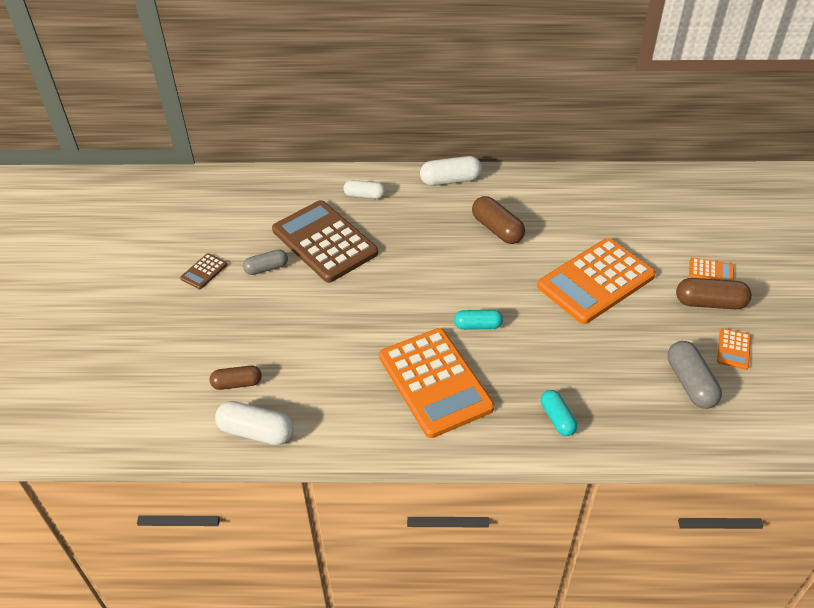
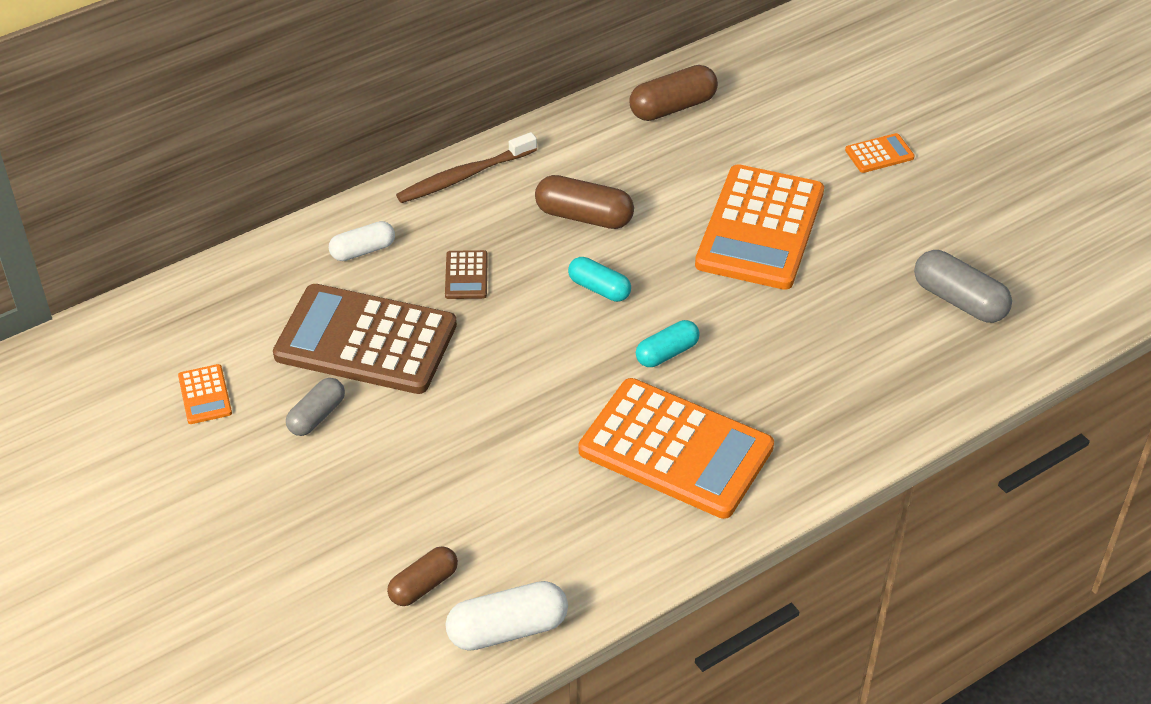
camera: 35 degrees left, 0 degrees up
brown calculator [180,253,227,289] -> brown calculator moved to [445,250,488,299]
white capsule [420,156,482,186] -> brown toothbrush [396,132,537,203]
turquoise capsule [541,390,577,436] -> turquoise capsule moved to [568,257,631,302]
brown capsule [676,278,752,309] -> brown capsule moved to [629,65,718,121]
orange calculator [717,328,751,370] -> orange calculator moved to [178,364,232,424]

